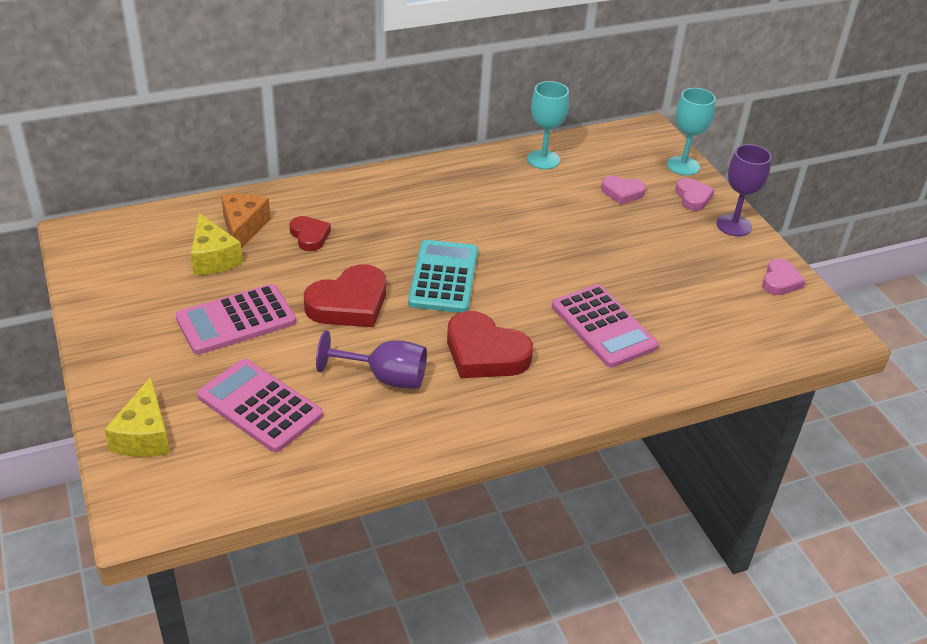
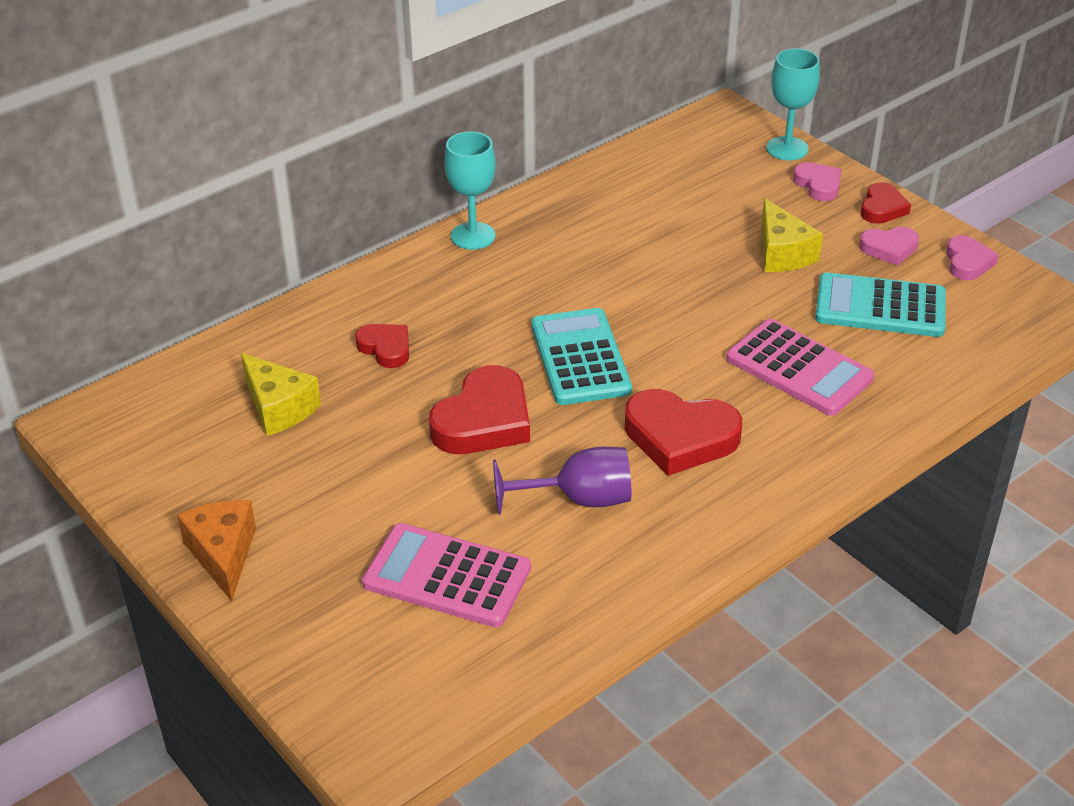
camera: 15 degrees left, 0 degrees up
yellow cheese [104,377,170,457] -> yellow cheese moved to [761,198,823,272]
pink calculator [175,284,296,355] -> none
orange cheese [221,194,271,249] -> orange cheese moved to [177,500,256,601]
turquoise goblet [527,81,569,169] -> turquoise goblet moved to [445,132,496,250]
pink heart [601,176,646,205] -> pink heart moved to [859,227,919,266]
purple goblet [717,144,772,236] -> red heart [861,182,911,224]
none -> turquoise calculator [815,272,946,337]

